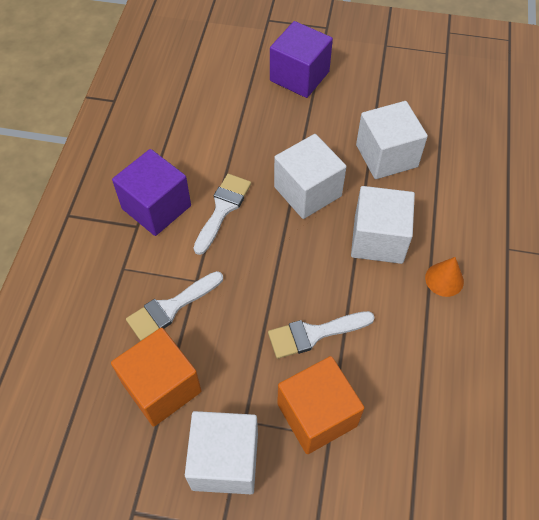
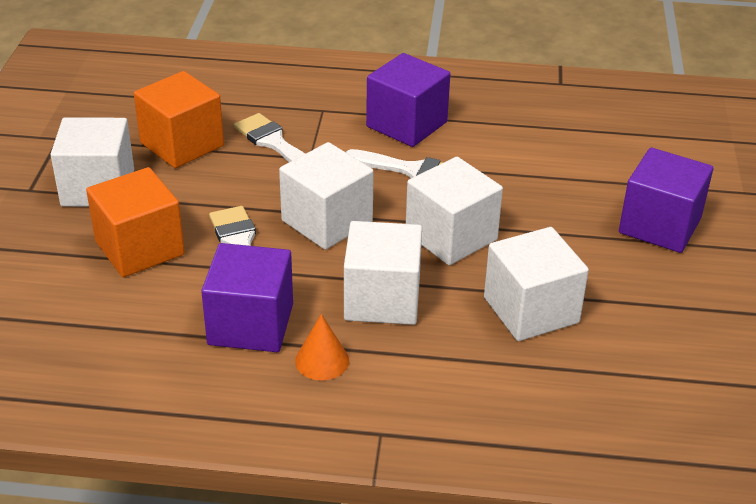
camera: 85 degrees right, 20 degrees down
none -> purple cube [201,243,293,352]
none -> white cube [279,142,374,250]

